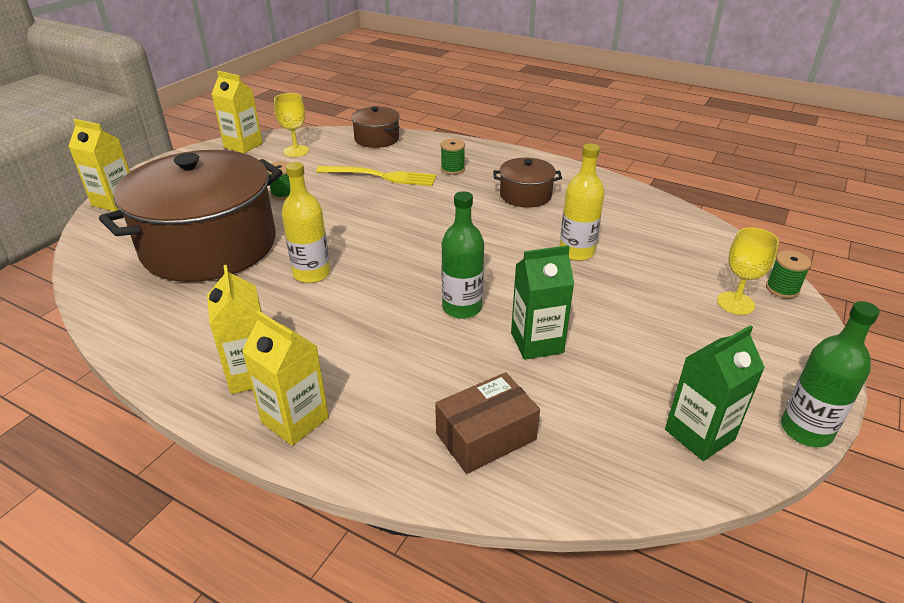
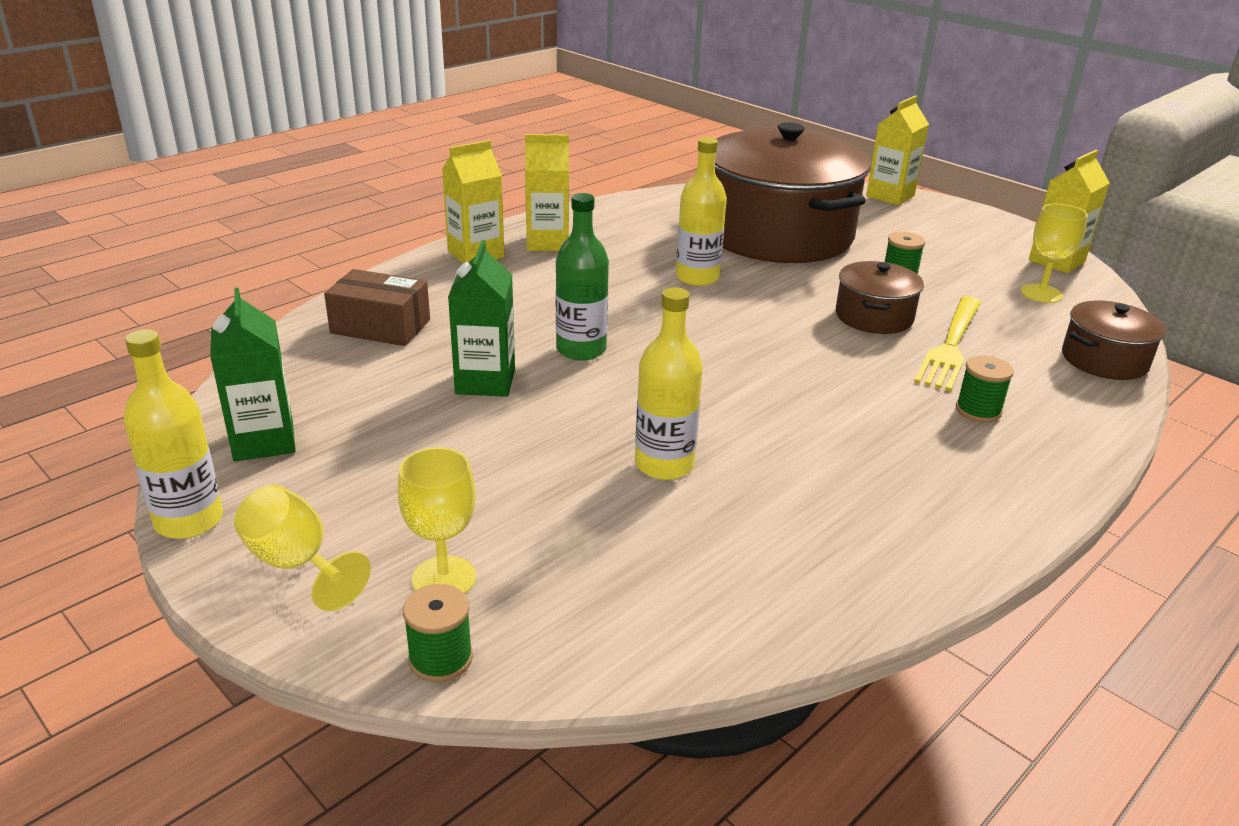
camera: 105 degrees right, 5 degrees down
brown box [435,372,540,474] -> brown box turned 60 degrees counterclockwise [324,269,430,346]
brown pot [493,157,562,208] -> brown pot moved to [836,261,924,334]
green bottle [781,301,880,447] -> yellow bottle [124,329,223,539]
none -> yellow goblet [234,485,371,611]

